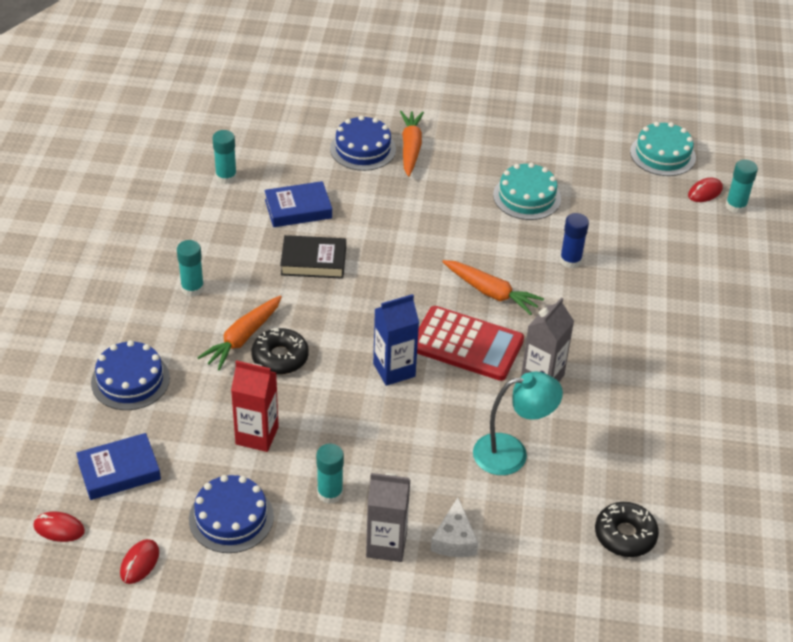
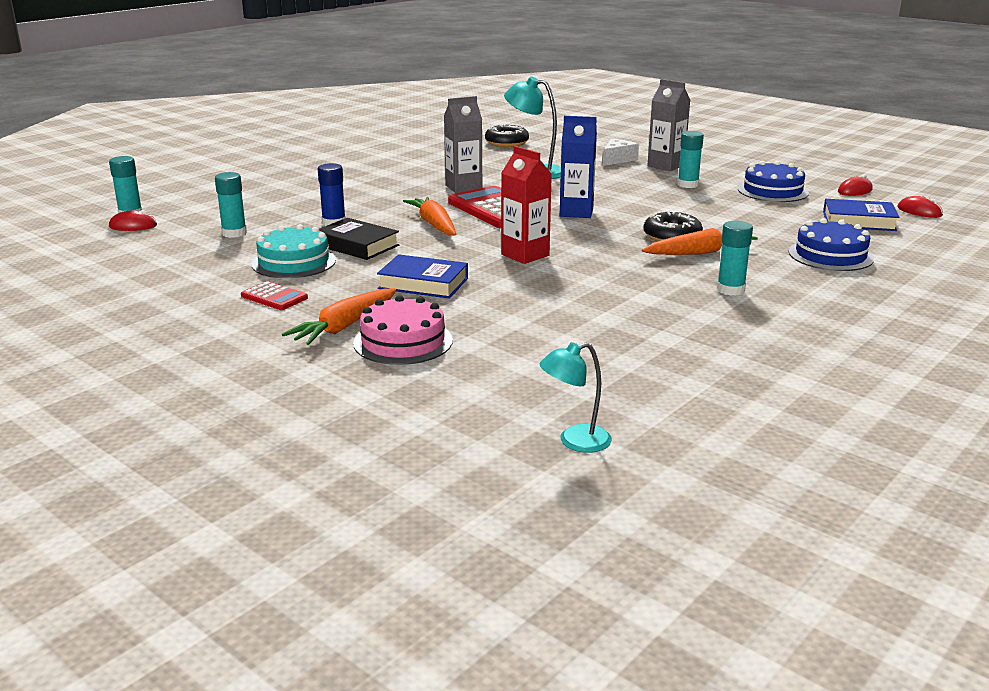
camera: 145 degrees left, 20 degrees down
turquoise glue stick [212,130,237,184] -> turquoise glue stick moved to [215,172,247,238]
red carton [231,360,279,452] -> red carton moved to [501,146,552,264]
blue book [264,181,332,227] -> blue book moved to [377,254,468,299]
black book [280,235,346,279] -> black book moved to [319,218,399,260]
blue cake [330,115,396,171] -> pink cake [353,295,453,365]
turquoise cake [630,122,696,176] -> none
none -> red calculator [241,281,308,310]
none -> turquoise lamp [540,342,612,453]

